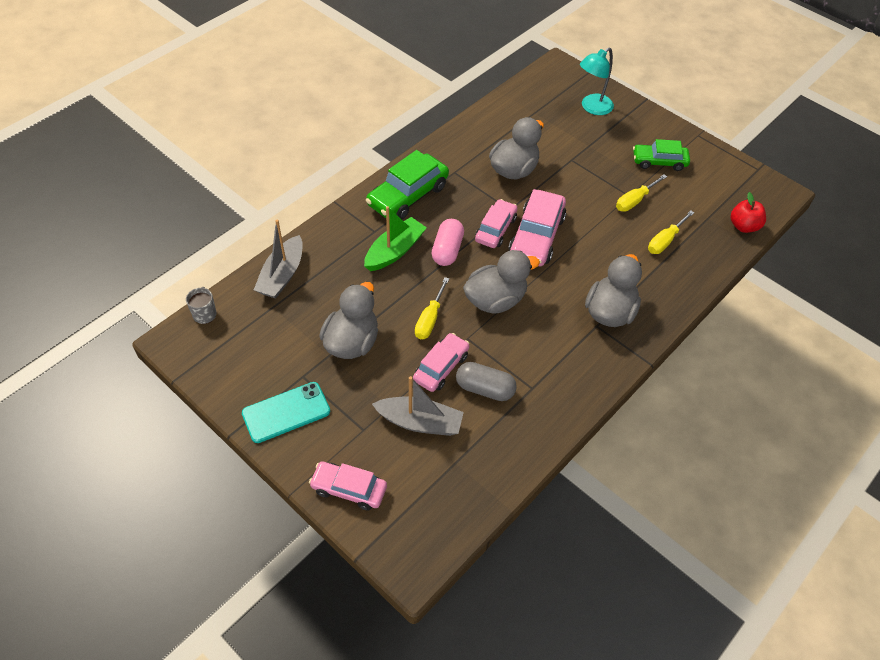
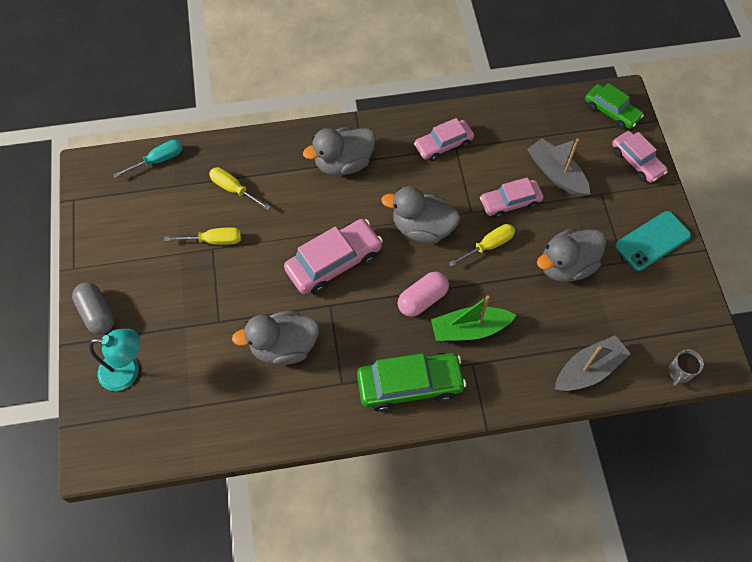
camera: 140 degrees left, 10 degrees up
turquoise phone [242,382,330,443] -> turquoise phone turned 45 degrees counterclockwise [615,211,691,271]
grey capsule [456,362,517,401] -> grey capsule moved to [72,282,114,335]
pink car [475,199,517,248] -> pink car moved to [414,118,474,161]
green car [633,139,690,171] -> green car moved to [585,83,644,129]
yellow screwdriver [648,210,695,254] -> yellow screwdriver turned 135 degrees counterclockwise [209,167,270,210]
red apple [731,192,766,233] -> turquoise screwdriver [113,140,183,178]

